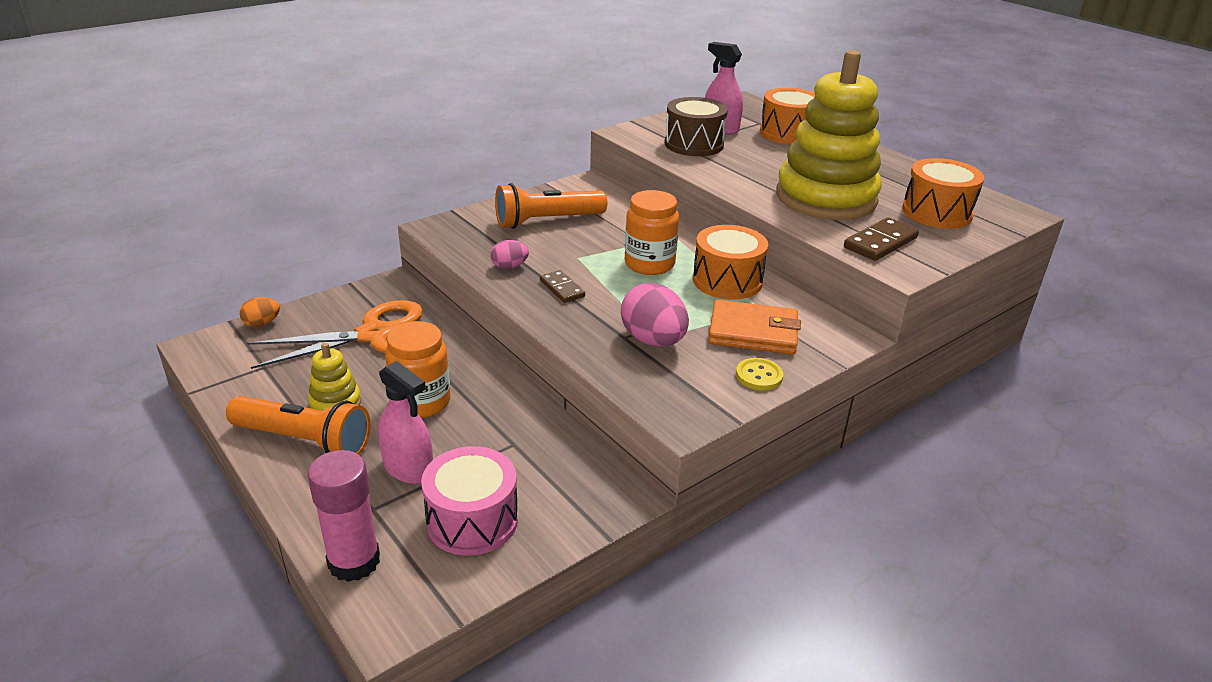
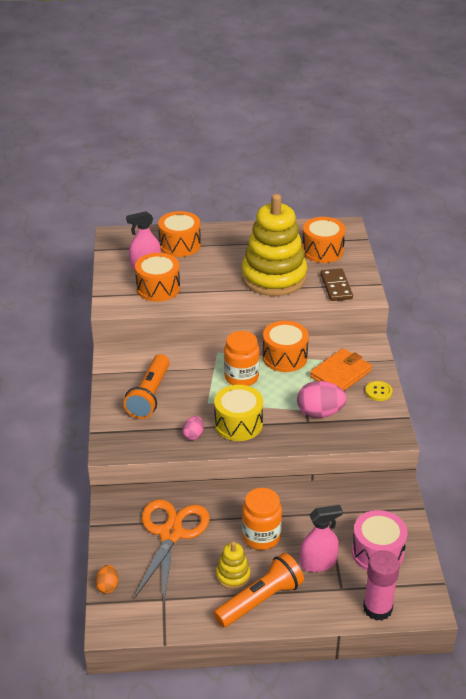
camera: 55 degrees left, 5 degrees up
brown domino [540,270,585,303] -> yellow drum [214,385,263,441]
brown drum [665,97,728,156] -> orange drum [135,253,180,302]

